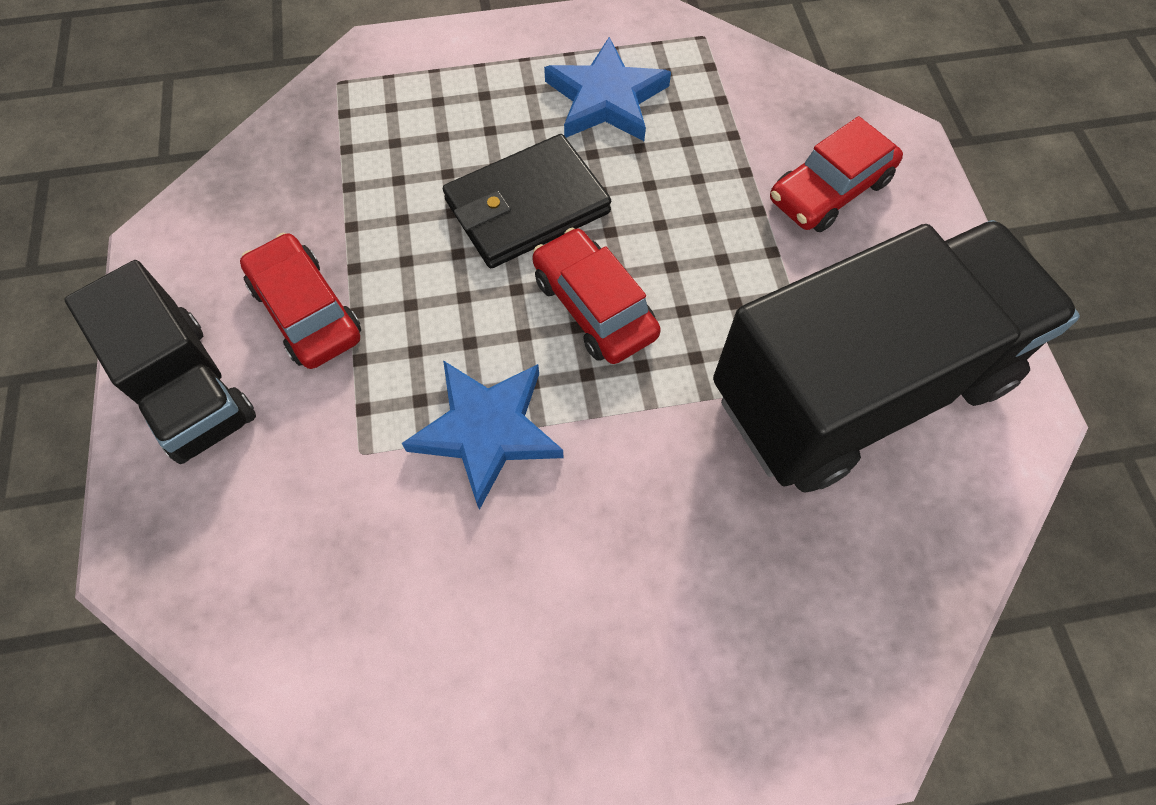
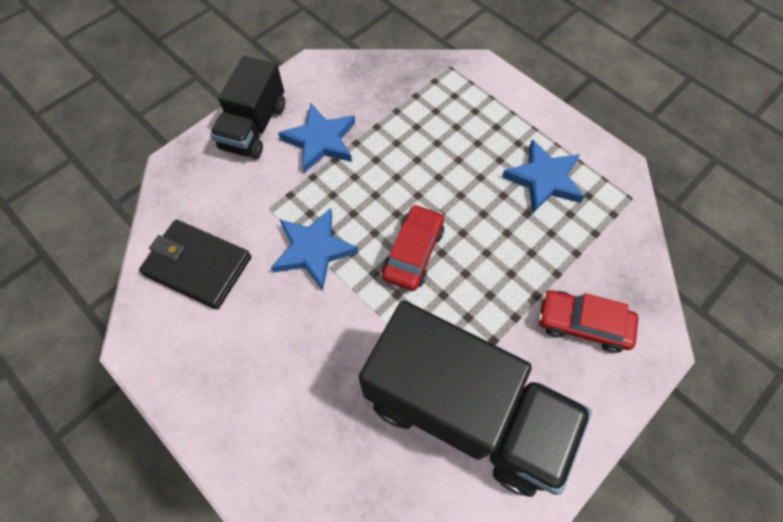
camera: 55 degrees right, 0 degrees up
red car [240,233,361,369] -> blue star [278,103,355,173]
black wallet [443,134,611,268] -> black wallet moved to [139,219,251,309]

